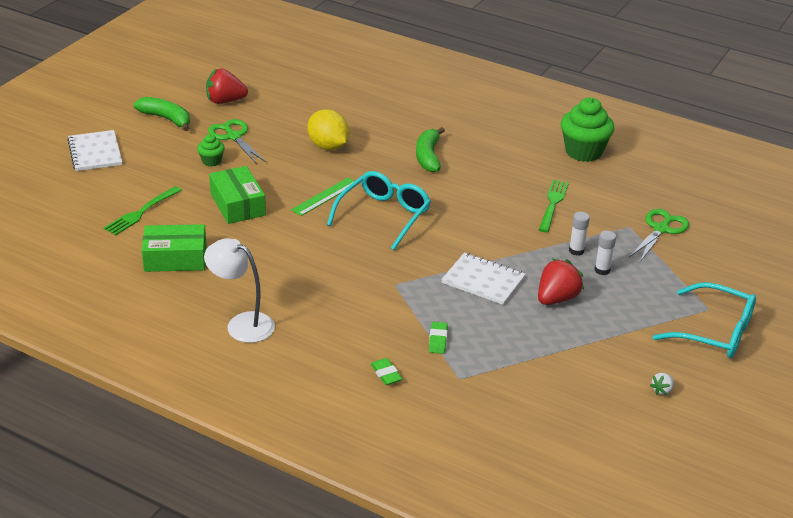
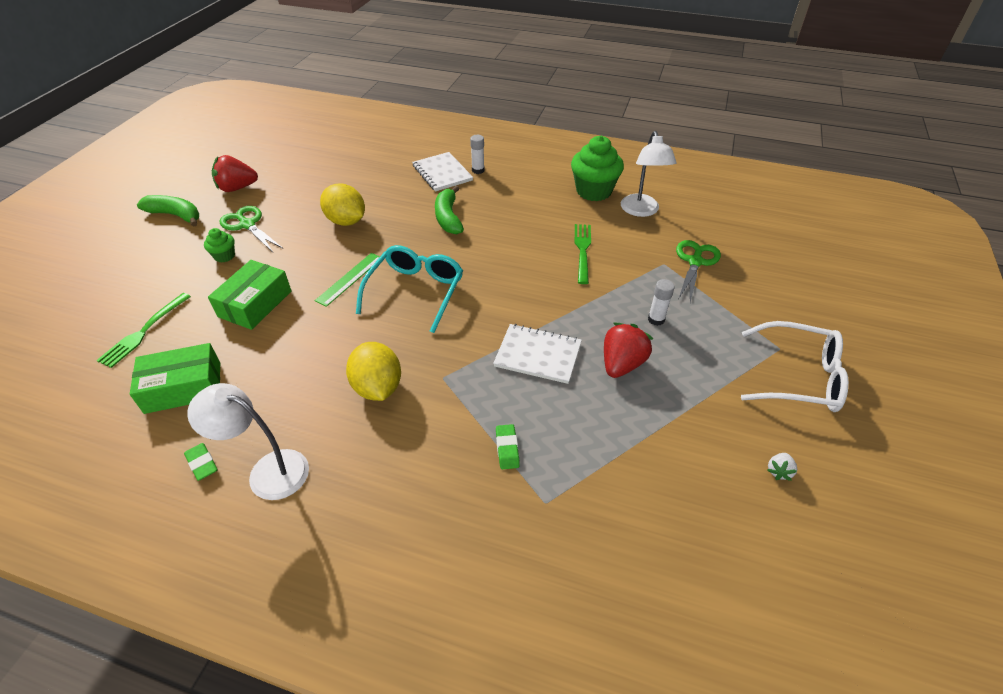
camera: 10 degrees left, 10 degrees up
white notebook [67,130,122,171] -> white notebook moved to [412,152,473,192]
green box [209,166,266,224] -> green box turned 60 degrees clockwise [208,260,292,330]
green eraser [371,358,402,385] -> green eraser moved to [184,443,218,481]
white glue stick [569,212,590,256] -> white glue stick moved to [470,135,485,174]
turquoise glasses [653,282,756,358] -> white glasses [741,321,849,412]
none -> yellow lemon [346,342,401,401]
none -> white lamp [621,131,676,217]

